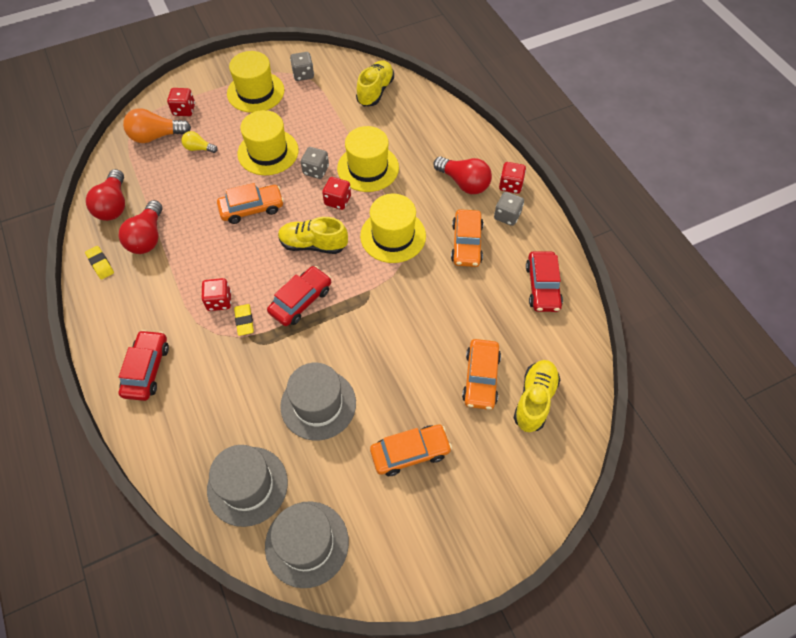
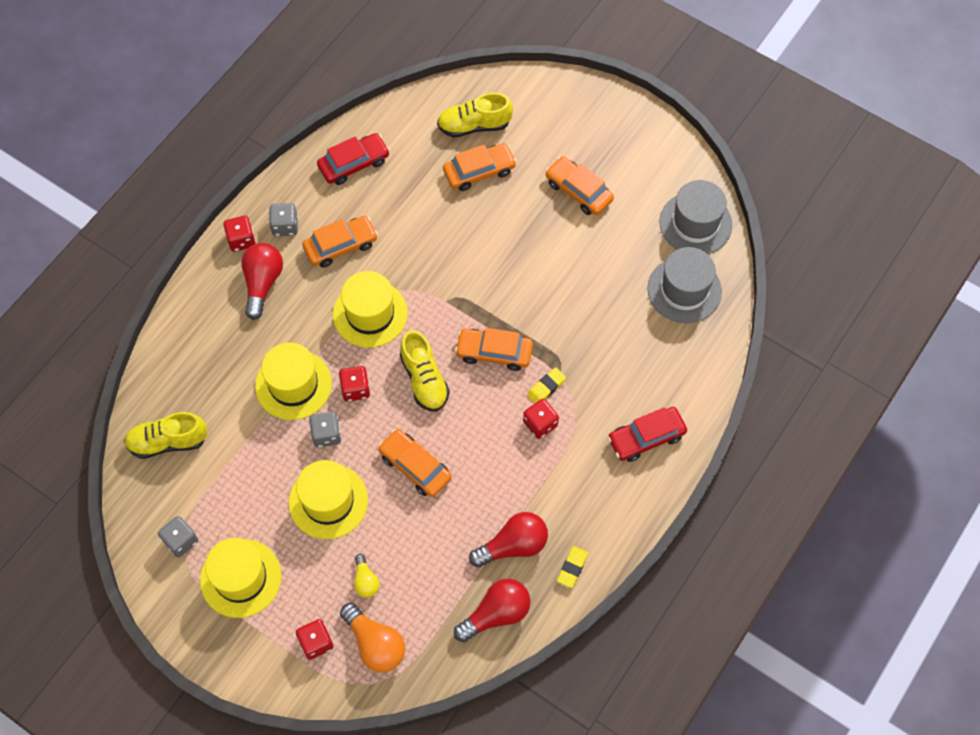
camera: 120 degrees left, 5 degrees up
red car [267,266,331,326] -> orange car [455,328,533,371]
grey hat [280,363,356,440] -> none

